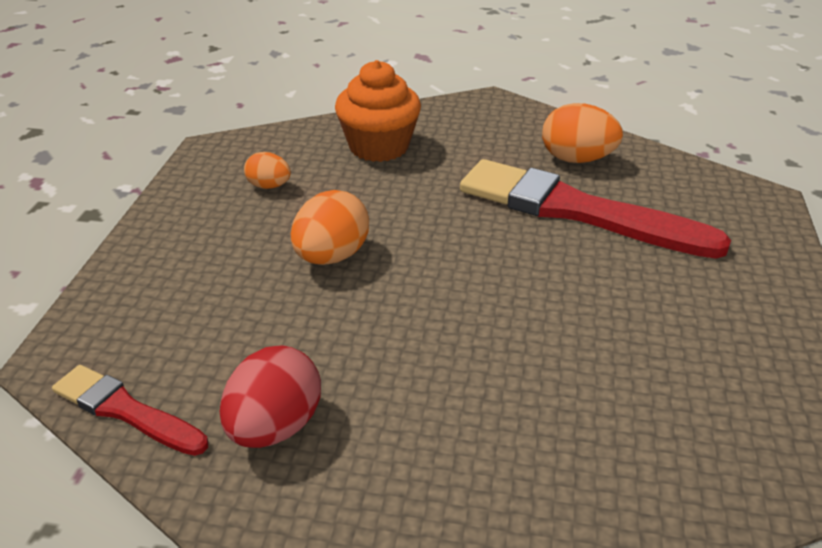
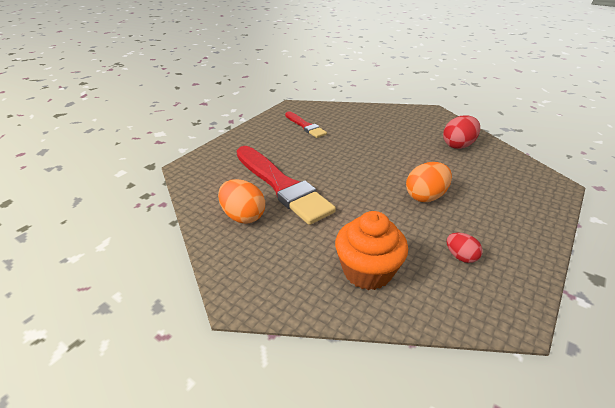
camera: 155 degrees left, 0 degrees up
red brush [52,365,208,456] -> red brush moved to [285,111,327,138]
orange egg [244,152,291,189] -> red egg [447,232,483,263]

